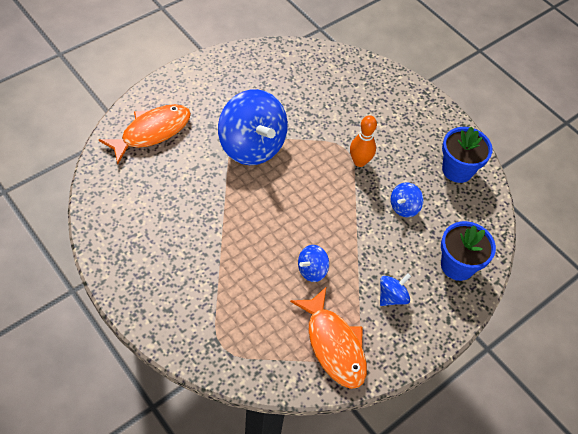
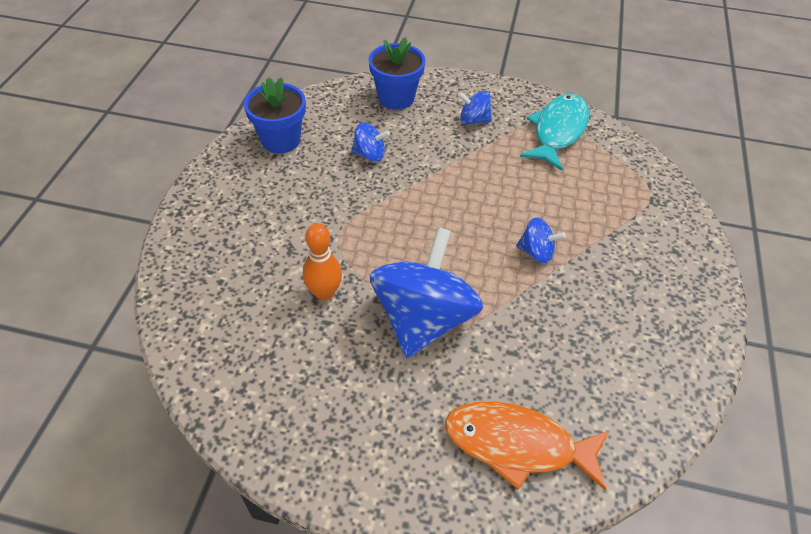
camera: 125 degrees left, 5 degrees down
orange fish [290,286,367,389] -> turquoise fish [520,94,589,171]
blue spinning top [298,245,329,282] -> blue spinning top moved to [516,217,566,264]
orange bowling pin [350,115,377,167] -> orange bowling pin moved to [303,223,342,301]

